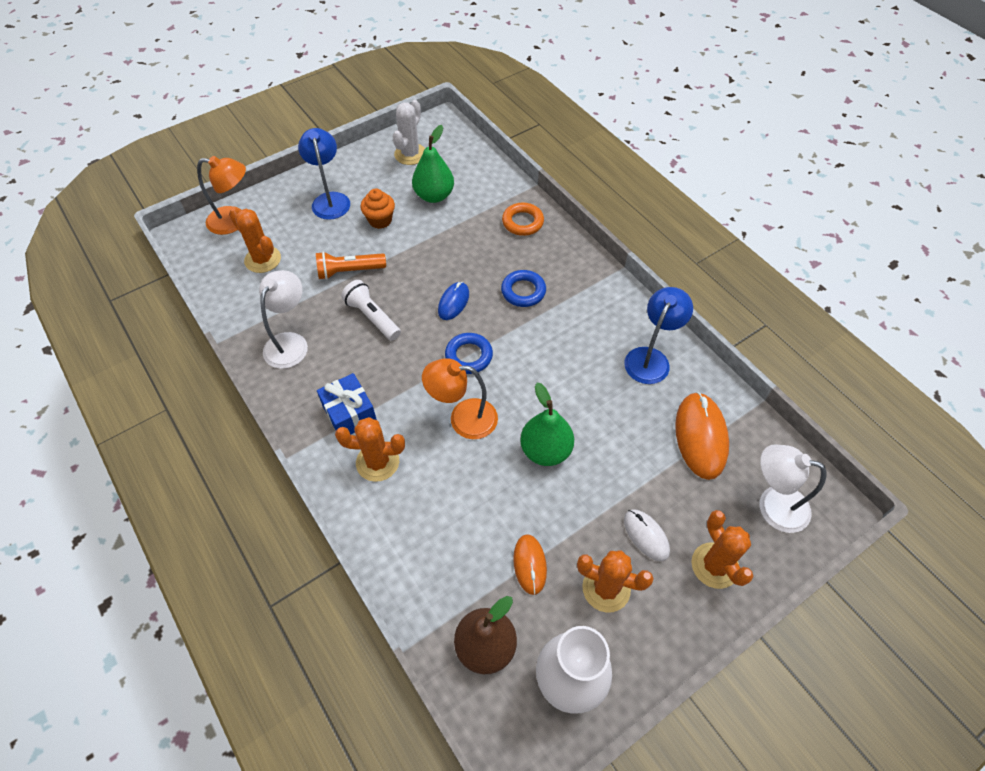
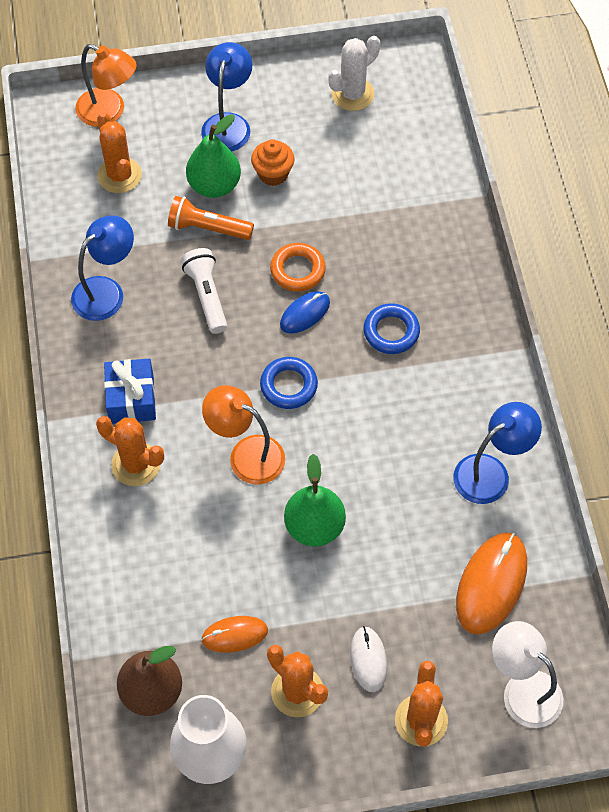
camera: 25 degrees right, 5 degrees up
white lamp [259,270,308,369] -> blue lamp [71,215,134,321]
green pear [412,125,454,203] -> green pear moved to [186,114,241,198]
orange ring [502,203,544,236] -> orange ring moved to [270,243,326,292]
orange mouse [513,534,547,595] -> orange mouse turned 60 degrees clockwise [201,616,268,653]

